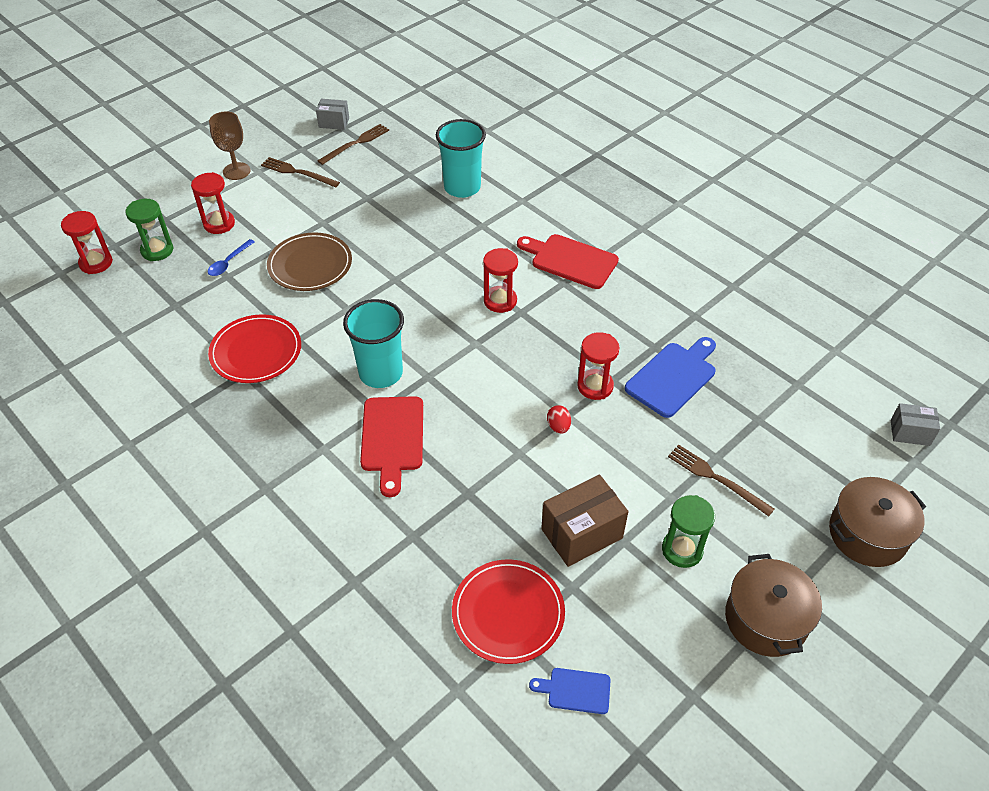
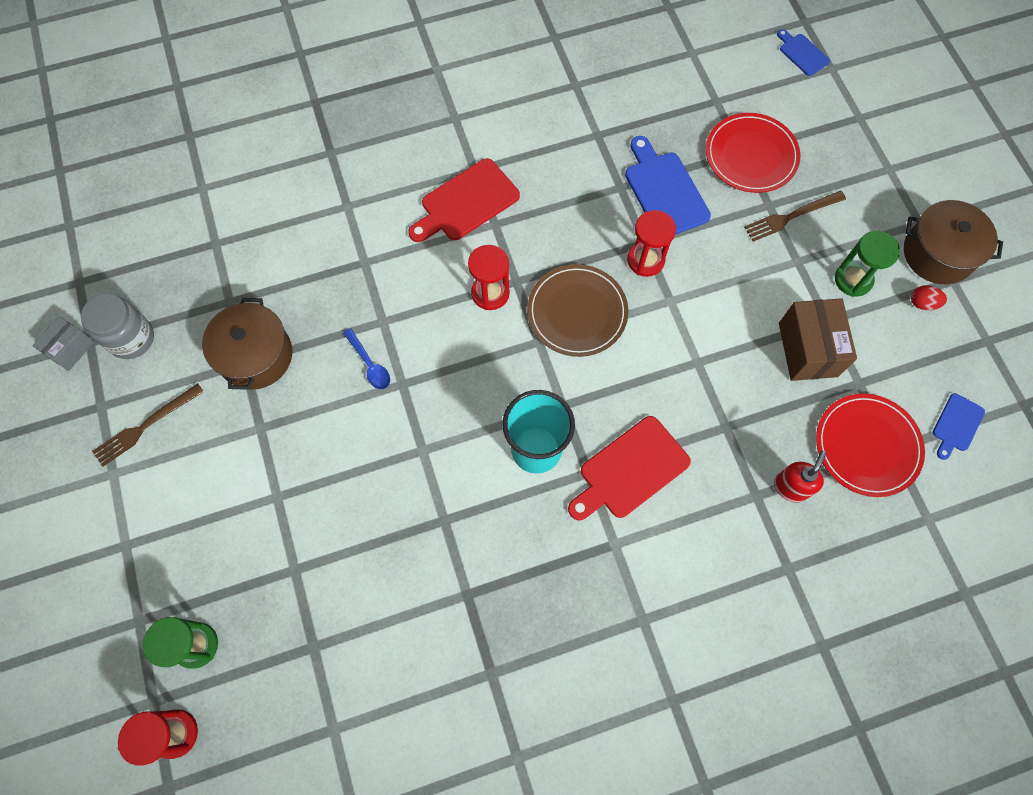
camera: 65 degrees left, 20 degrees up
red hourglass [191,172,235,234] -> none
blue spoon [208,239,255,276] -> blue spoon moved to [343,328,390,389]
red plate [208,314,301,383] -> red plate moved to [706,113,801,193]
brown goblet [209,111,250,180] -> none
brown plate [267,233,352,291] -> brown plate moved to [527,264,628,357]
brown fork [318,124,389,165] -> grey jar [81,293,154,359]
red cutting board [360,396,423,497] -> red cutting board turned 120 degrees clockwise [568,416,691,520]
turquoise cup [436,119,486,198] -> none
red egg [547,405,571,434] -> red egg moved to [911,285,947,310]
brown pot [829,477,926,567] -> brown pot moved to [202,298,292,390]
grey box [891,403,940,446] -> blue cutting board [777,29,830,76]
none -> red soap dispenser [774,451,827,502]

